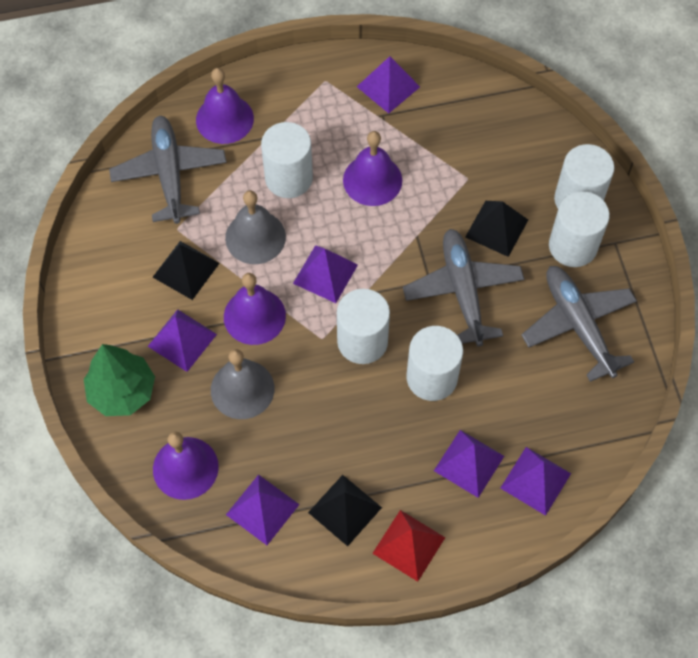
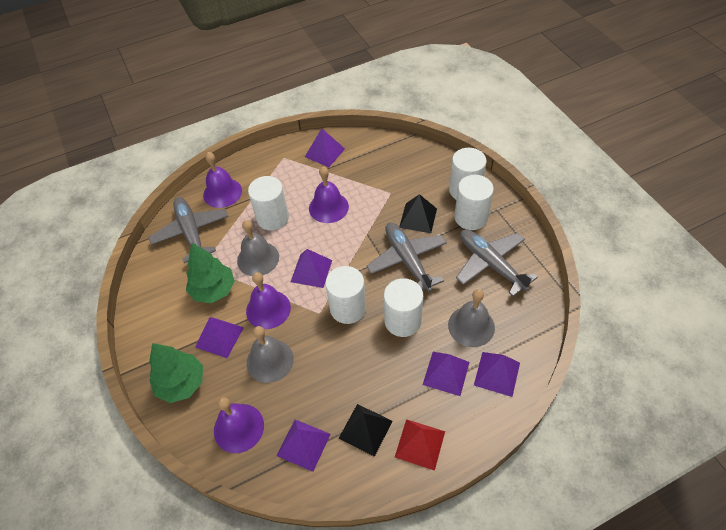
camera: 10 degrees left, 10 degrees down
black pyramid [153,241,220,300] -> green tree [186,243,235,303]
none -> grey bell [448,289,495,347]

